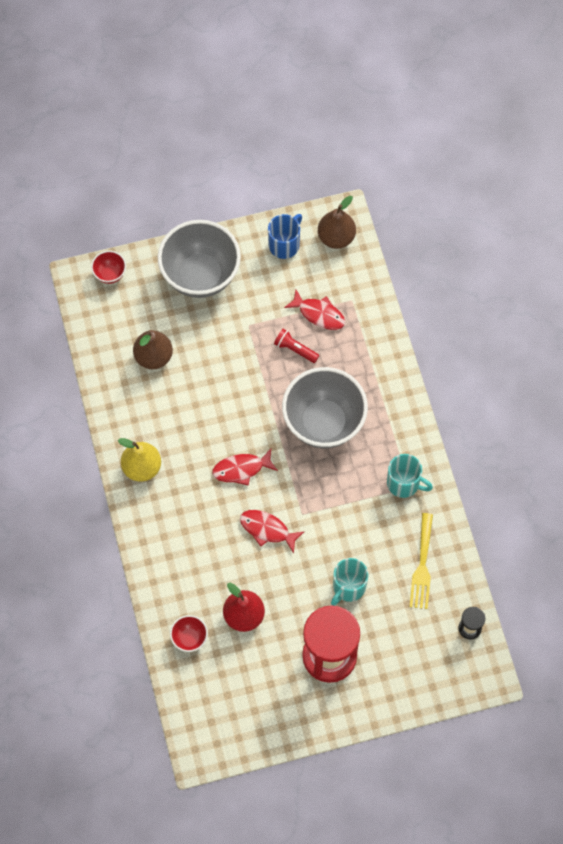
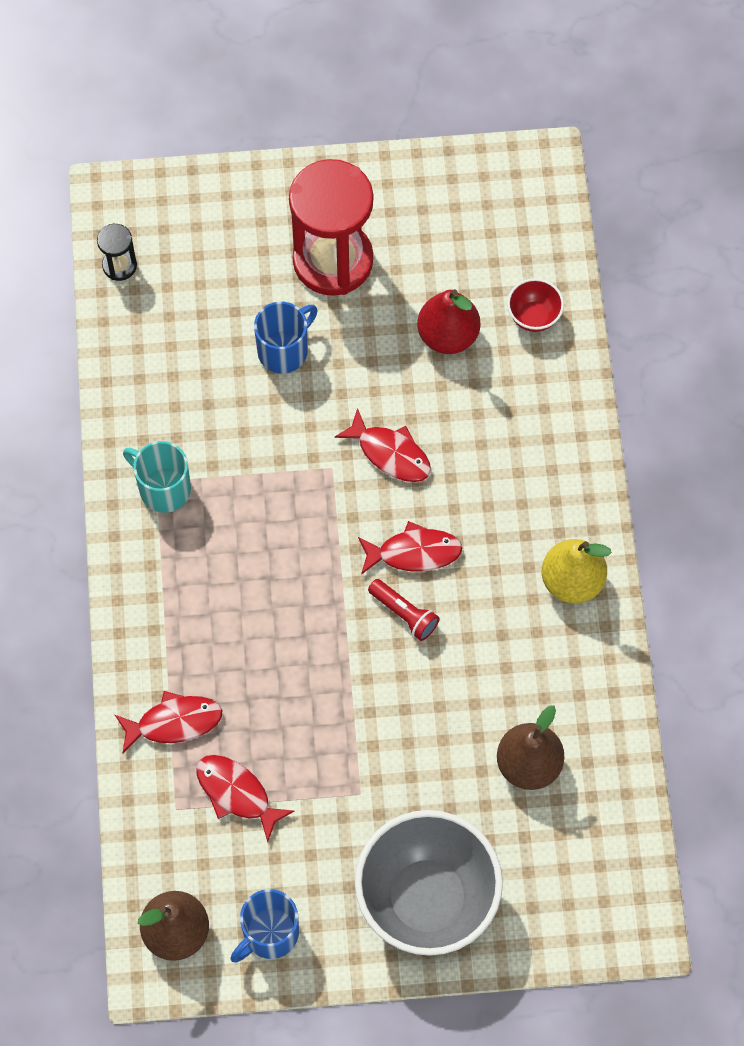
camera: 170 degrees left, 0 degrees up
red bowl [91,251,126,284] -> none
red flashlight [274,329,320,363] -> red flashlight moved to [368,579,439,641]
grey bowl [282,367,368,448] -> none
turquoise mug [331,558,368,606] -> blue mug [254,302,318,373]
yellow fork [410,513,433,609] -> none
none -> red fish [115,691,222,753]

